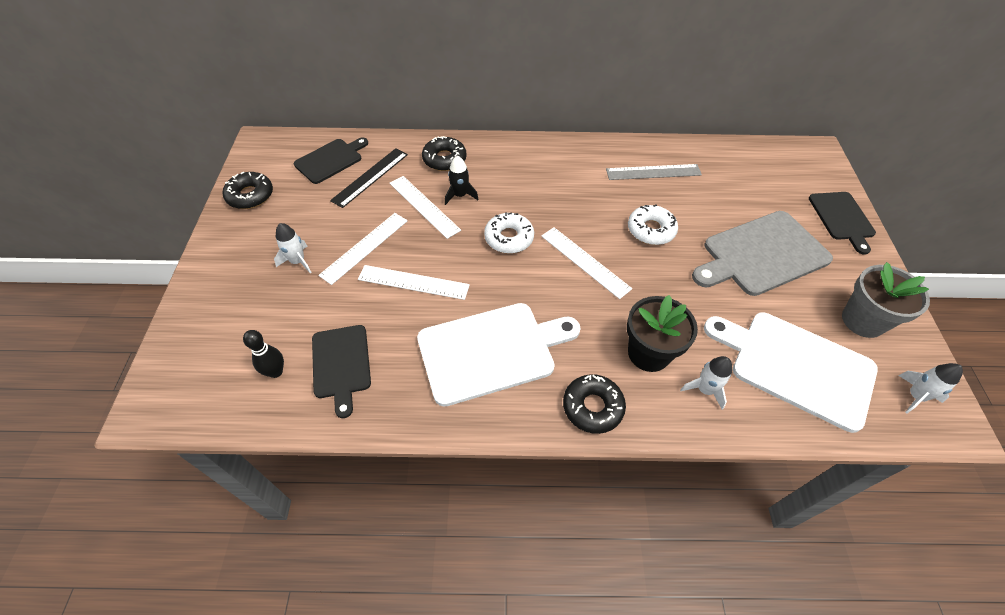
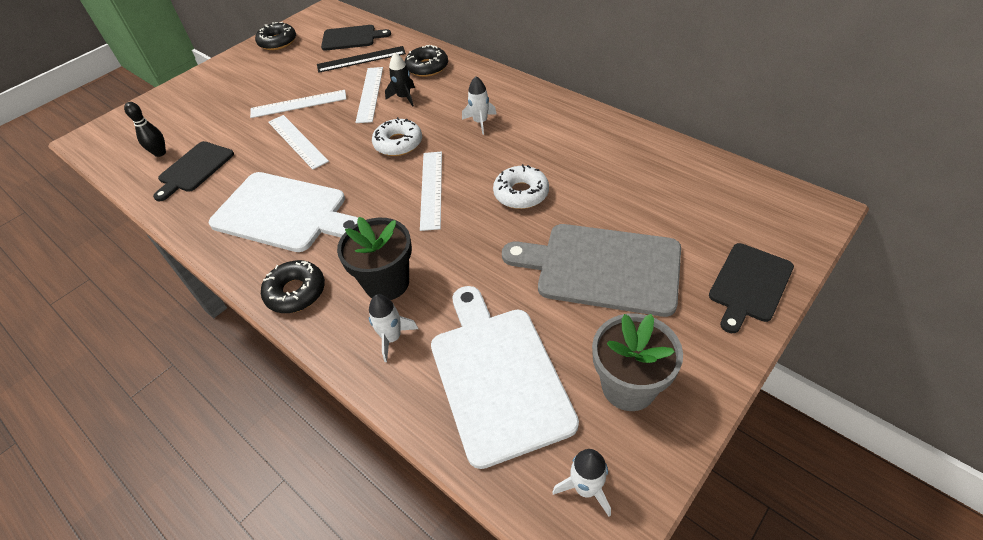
camera: 45 degrees right, 5 degrees down
white rocket [274,223,312,273] -> white rocket moved to [462,76,497,135]
grey ruler [606,164,702,180] -> none

